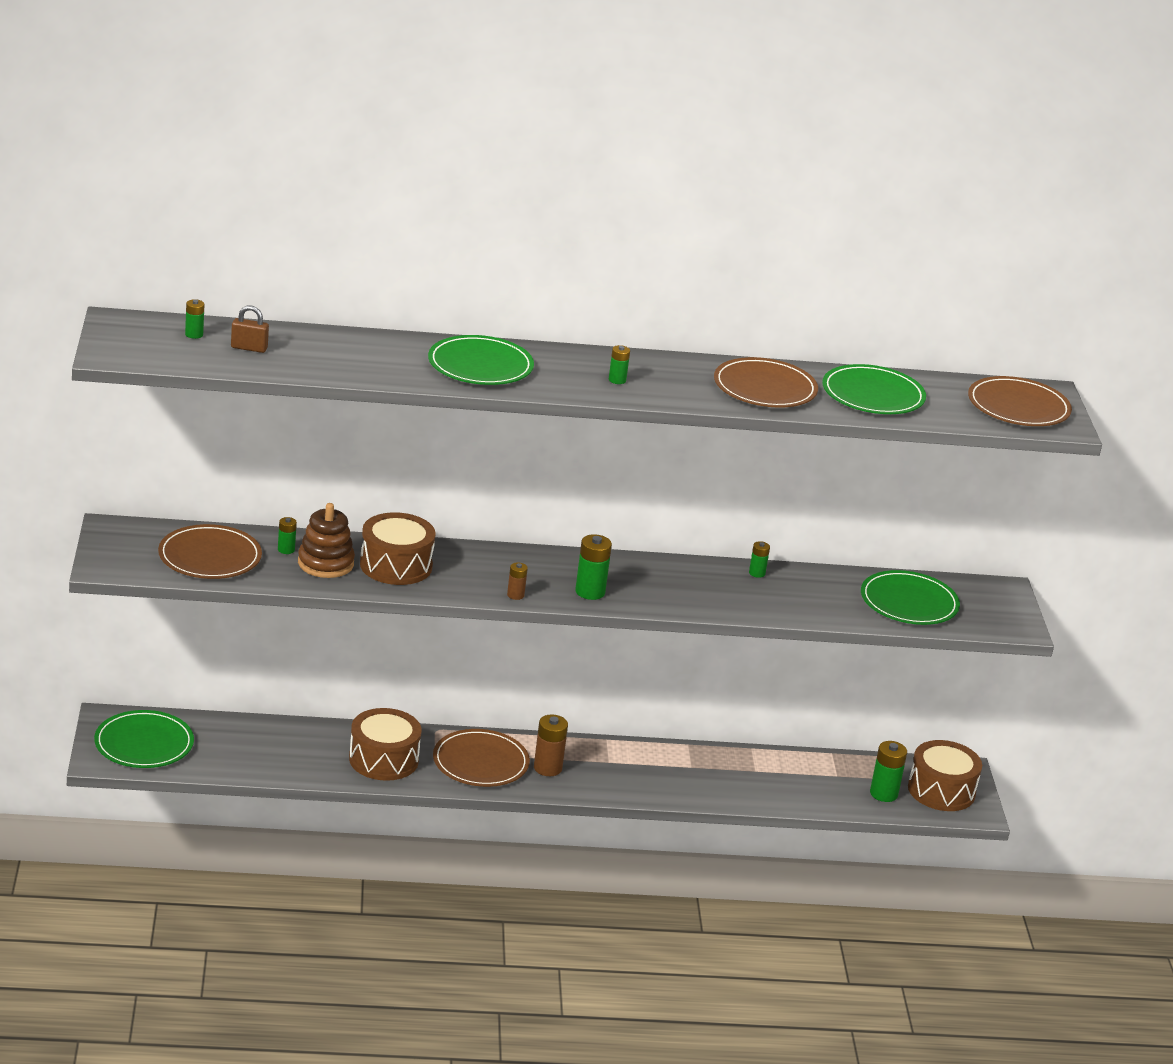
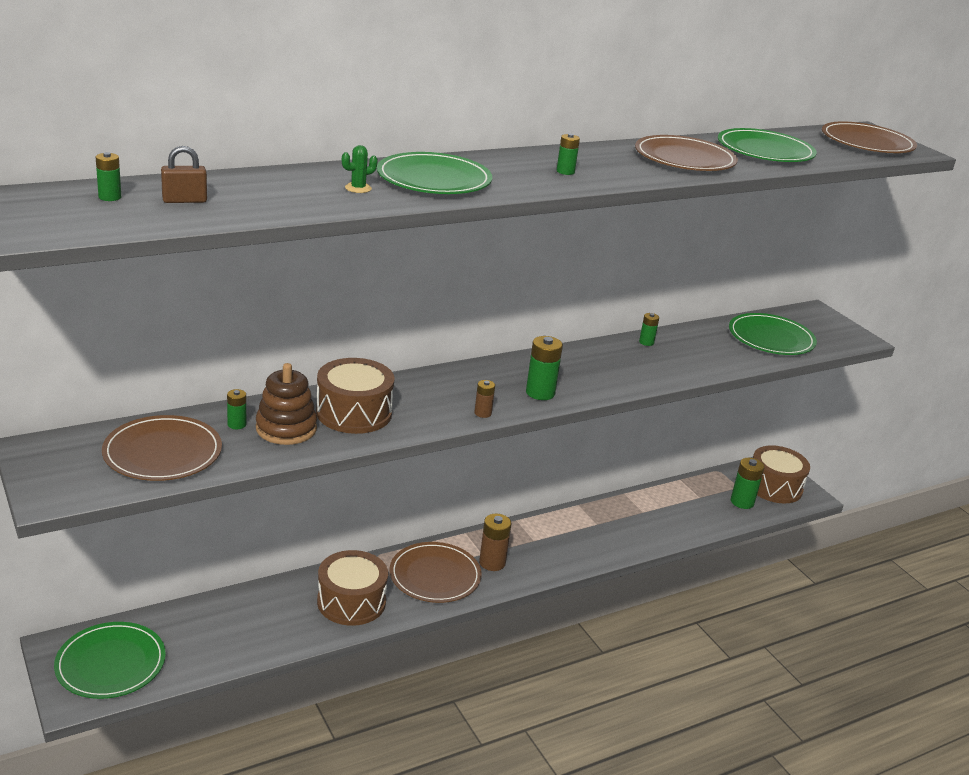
camera: 25 degrees left, 0 degrees up
none -> green cactus [342,145,378,193]

